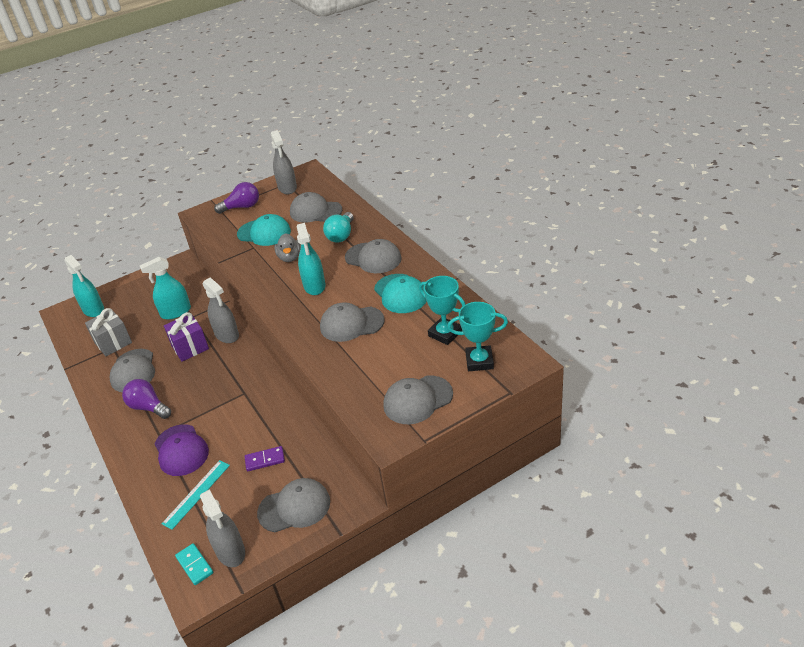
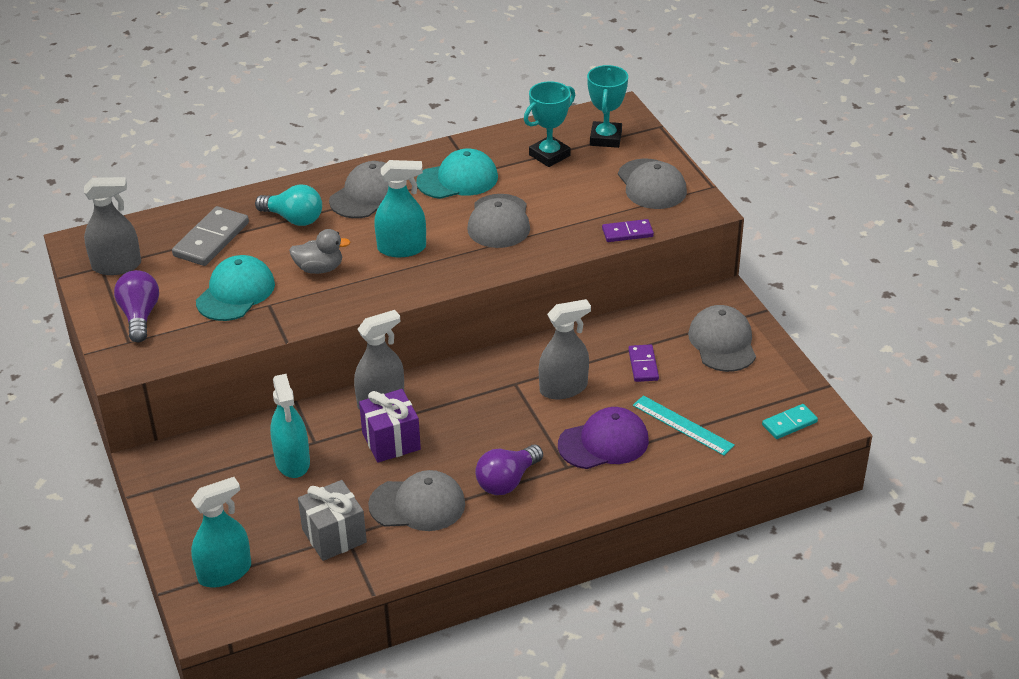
camera: 85 degrees left, 0 degrees up
grey spray bottle [200,490,245,567] -> grey spray bottle moved to [539,299,591,399]
grey cap [290,192,342,222] -> grey domino [172,206,249,266]
none -> purple domino [602,219,654,242]

